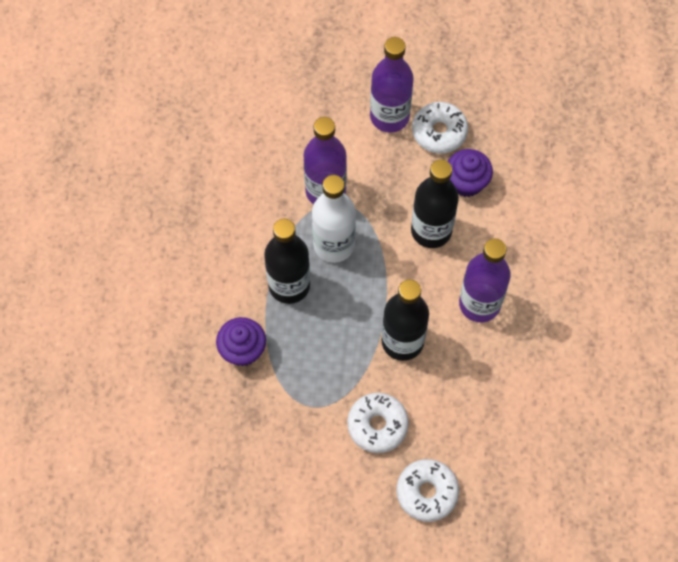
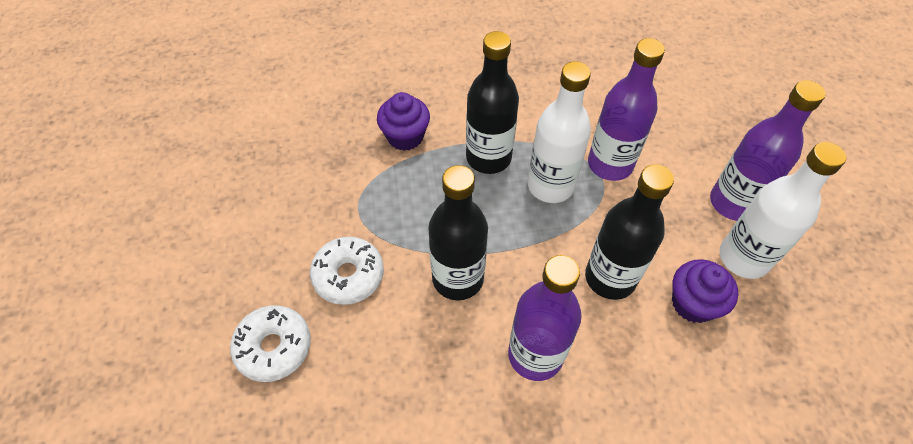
camera: 75 degrees right, 10 degrees down
white donut [412,102,468,154] -> white bottle [719,142,846,279]

